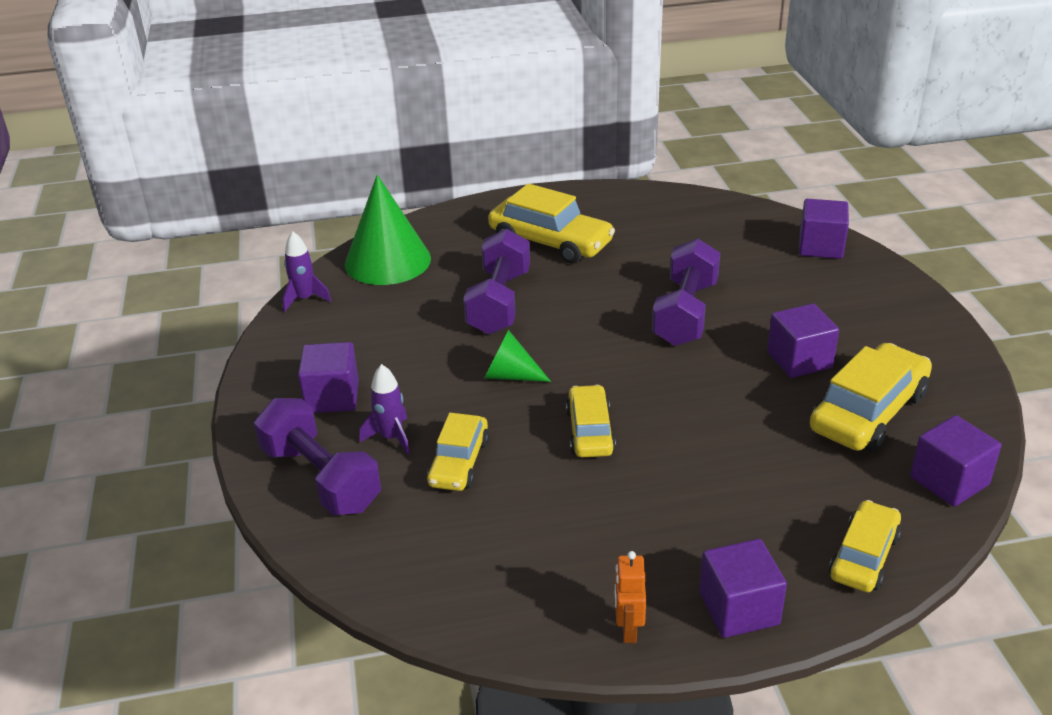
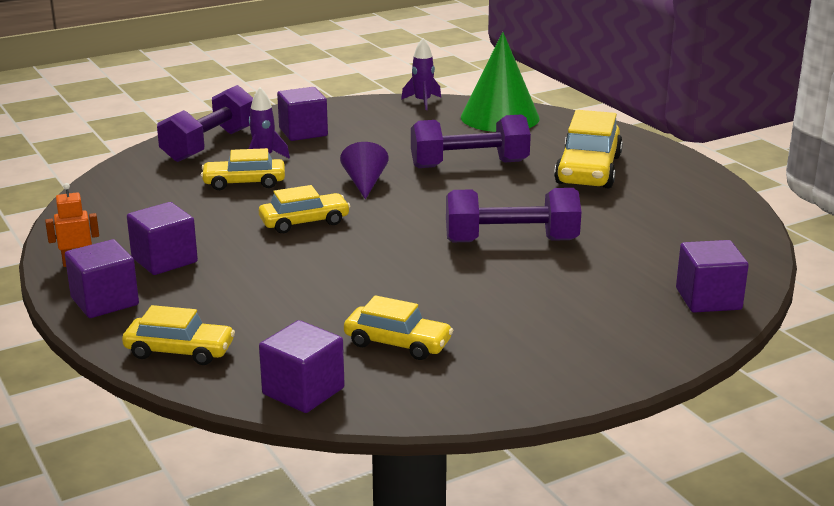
camera: 70 degrees right, 10 degrees down
green cone [484,330,551,382] -> purple cone [340,142,389,199]
purple cube [767,303,839,378] -> purple cube moved to [127,202,198,275]
yellow car [810,343,932,451] -> yellow car [344,295,453,360], size x0.63

